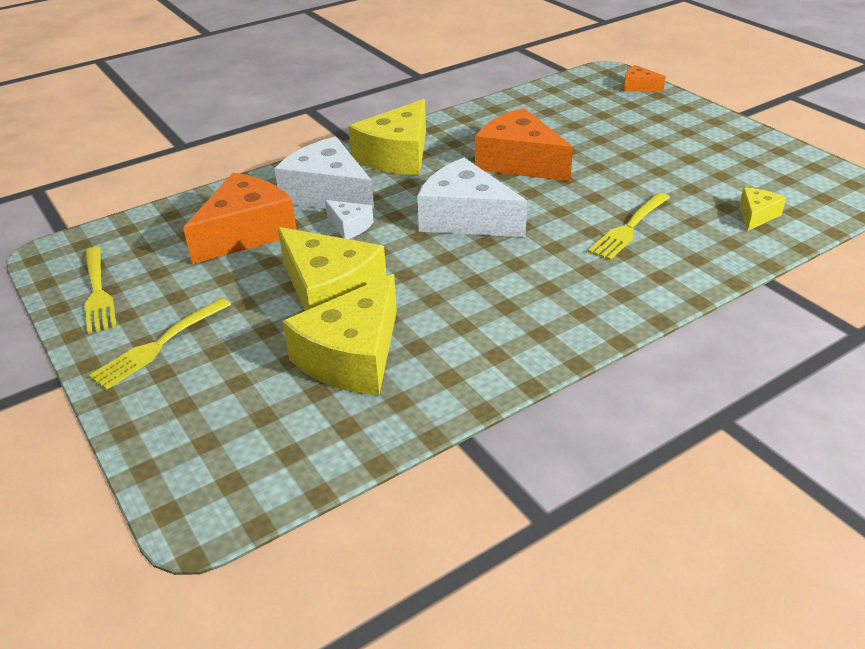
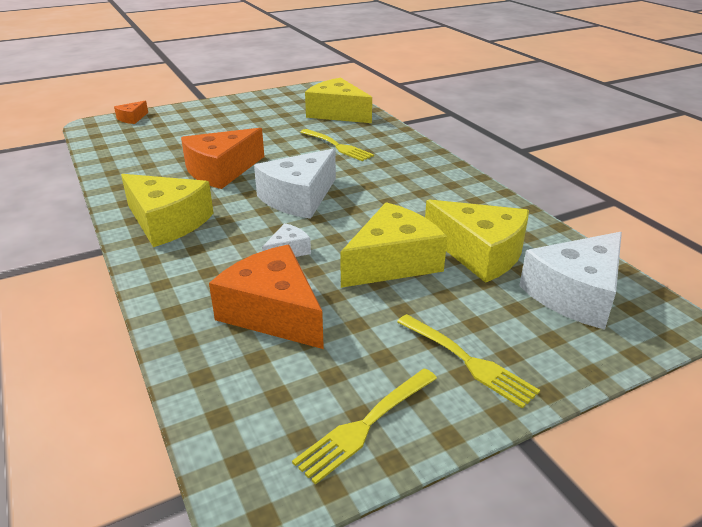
camera: 85 degrees left, 5 degrees down
yellow fork [85,247,117,334] -> yellow fork turned 150 degrees clockwise [292,368,437,485]
white cheese [274,137,375,215] -> white cheese moved to [519,232,622,330]
yellow cheese [740,188,786,231] -> yellow cheese [305,78,372,123], size x2.10

